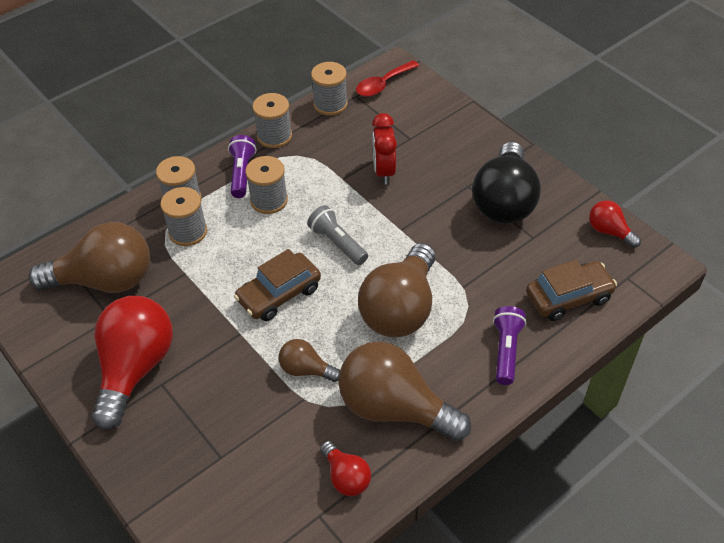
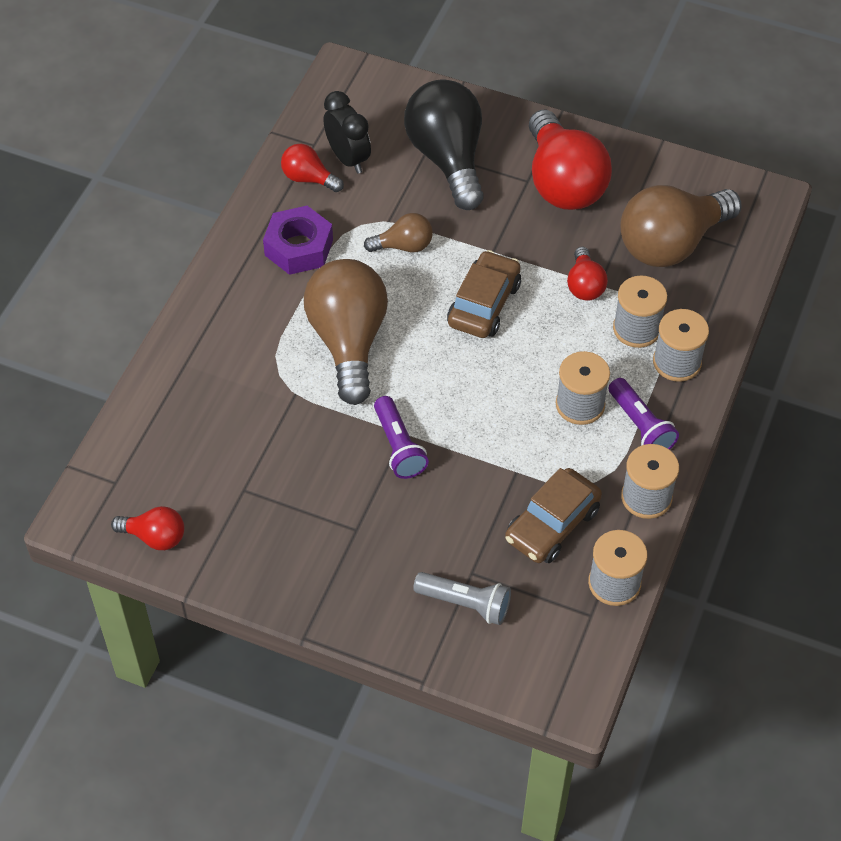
camera: 150 degrees right, 5 degrees up
grey flashlight [307,205,368,265] -> grey flashlight moved to [413,572,511,625]
brown light bulb [338,341,471,441] -> purple nut [263,206,333,275]
red spoon [356,60,419,97] -> none
red clock [372,113,397,185] -> none
black light bulb [472,142,541,224] -> black light bulb moved to [404,79,484,210]
purple flashlight [493,306,526,385] -> purple flashlight moved to [374,396,429,479]
brown car [526,260,617,321] -> brown car moved to [505,468,602,563]
none -> black clock [323,91,371,174]
none -> red light bulb [567,247,608,301]

